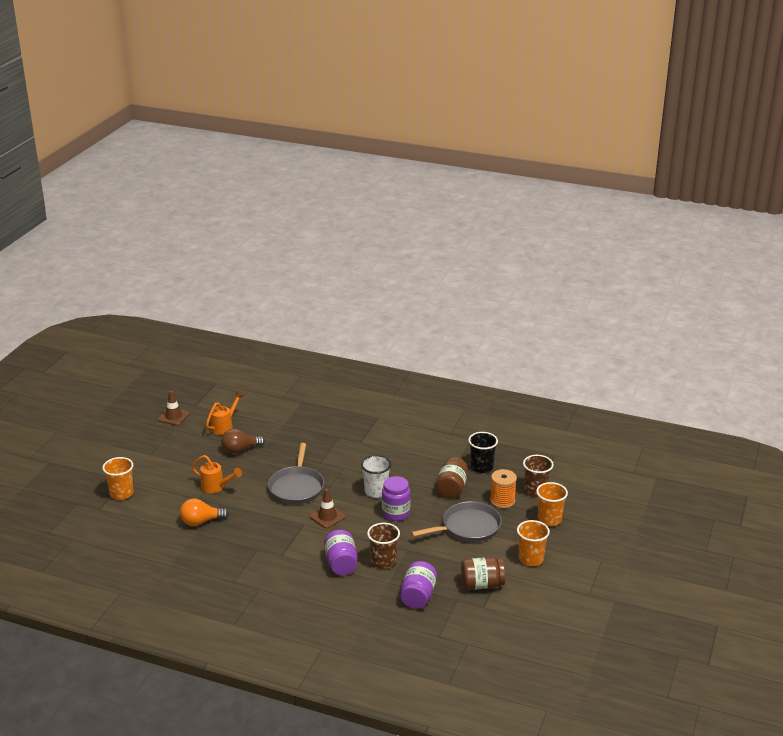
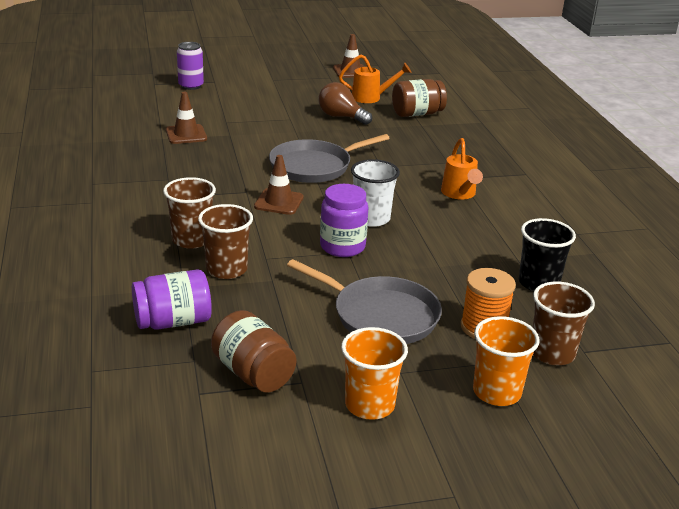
camera: 55 degrees right, 0 degrees up
orange cup [102,457,134,500] -> purple can [177,42,204,90]
orange light bulb [180,499,229,526] -> brown traffic cone [166,92,207,144]
orange watering can [192,455,242,493] -> orange watering can moved to [441,138,483,199]
purple jar [324,530,358,575] -> brown cup [163,177,216,249]
brown jar [436,457,468,498] -> brown jar moved to [392,79,447,117]

